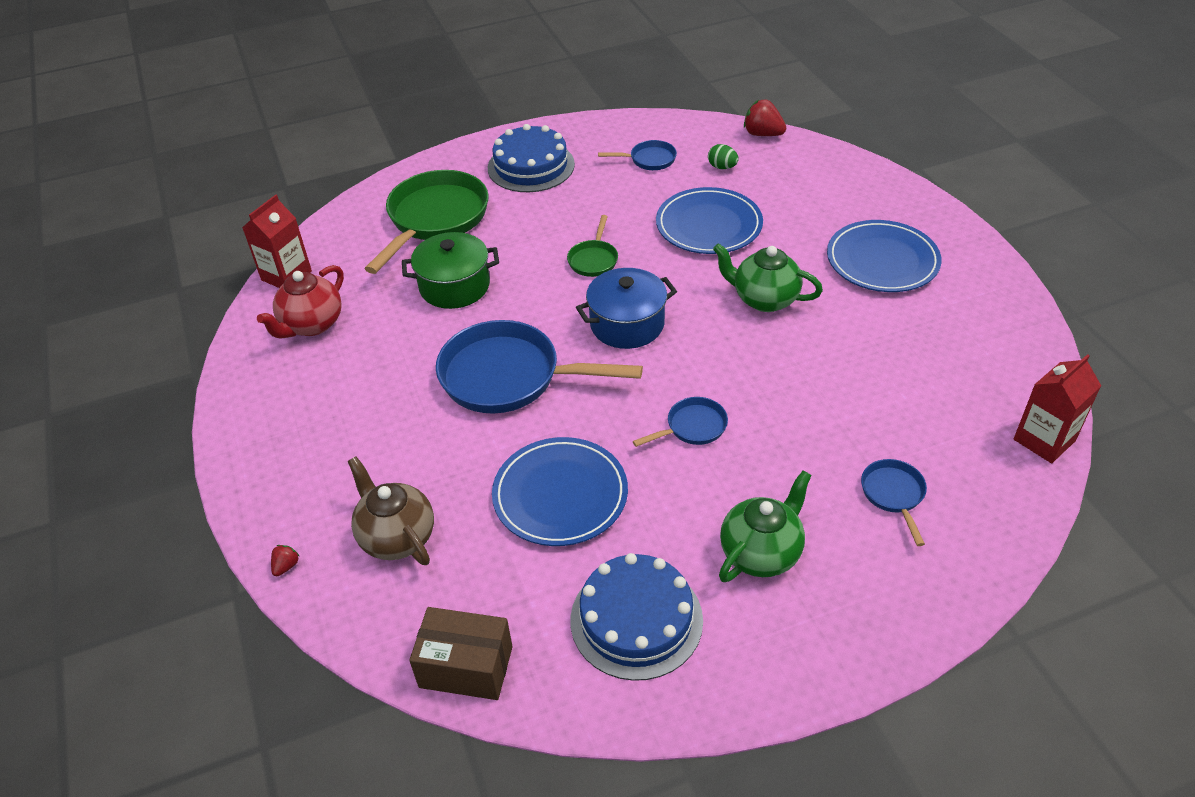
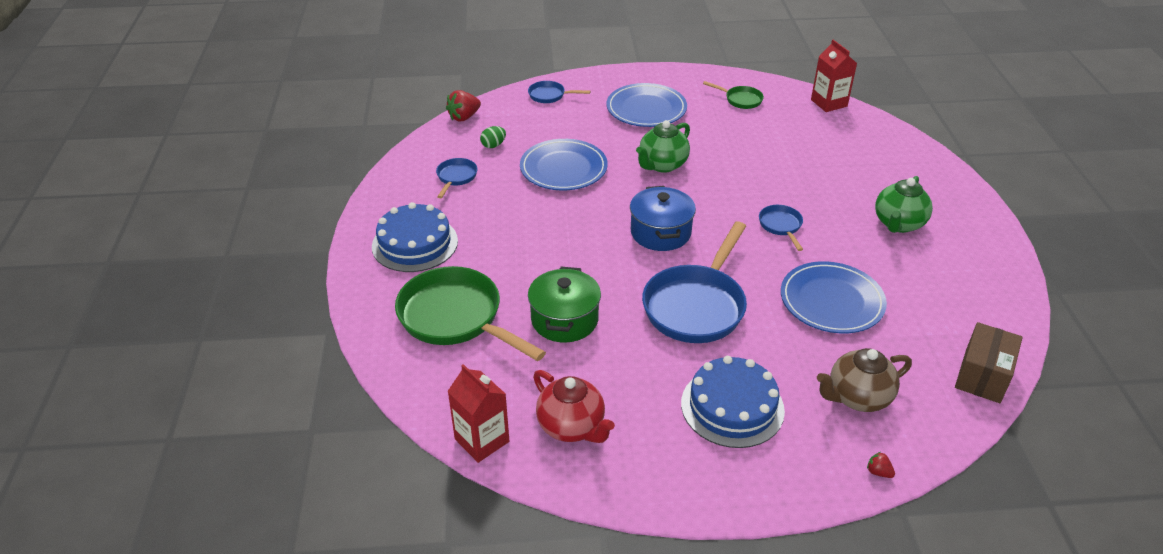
camera: 75 degrees left, 5 degrees down
green pan [567,215,618,277] -> green pan moved to [703,81,764,109]
blue cake [570,553,703,681] -> blue cake moved to [681,356,785,448]
green teapot [719,470,812,582] -> green teapot turned 120 degrees counterclockwise [875,176,933,233]
blue pan [861,459,927,546] -> blue pan moved to [528,81,591,103]

